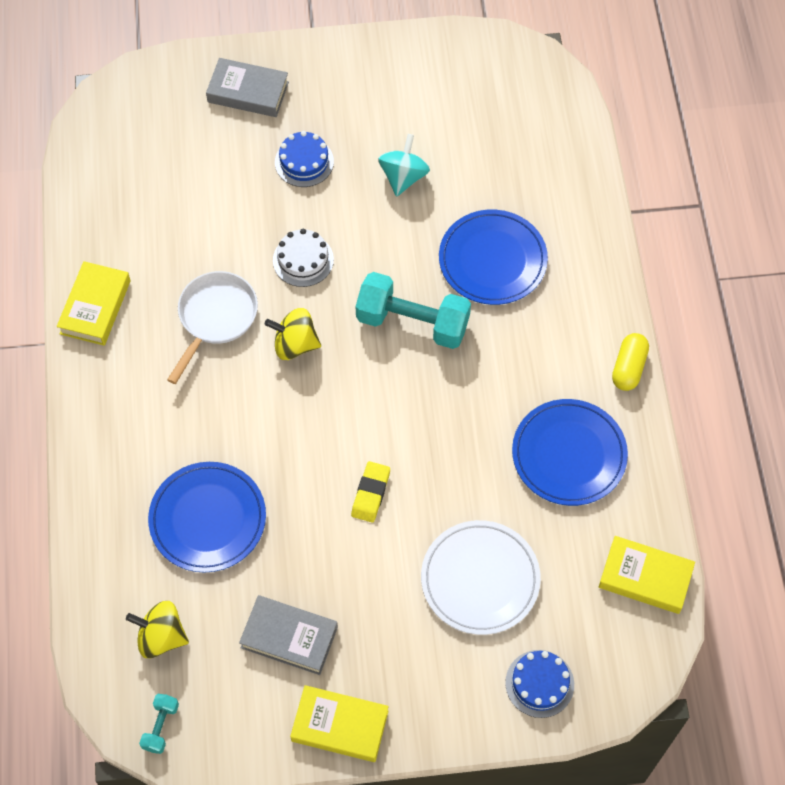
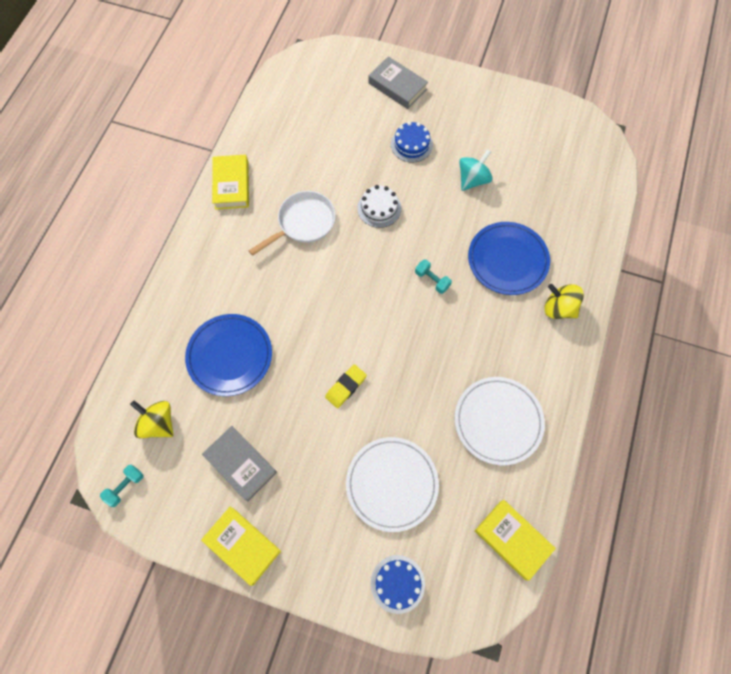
camera: 25 degrees right, 5 degrees up
yellow book [57,261,131,346] -> yellow book turned 45 degrees counterclockwise [212,155,249,210]
yellow spinning top [265,308,321,360] -> yellow spinning top moved to [544,284,584,319]
turquoise dumbbell [356,272,471,349] -> turquoise dumbbell [415,259,452,294], size x0.46
blue plate [512,399,628,506] -> white plate [455,377,545,466]
yellow capsule [612,333,649,391] -> none

